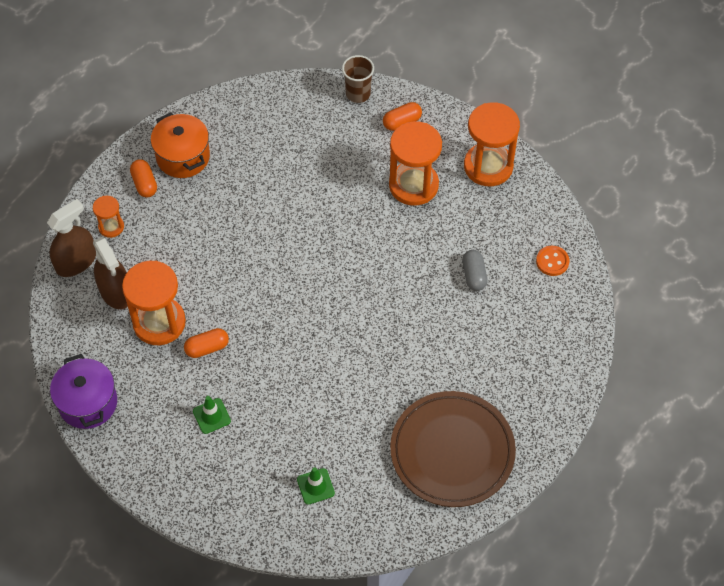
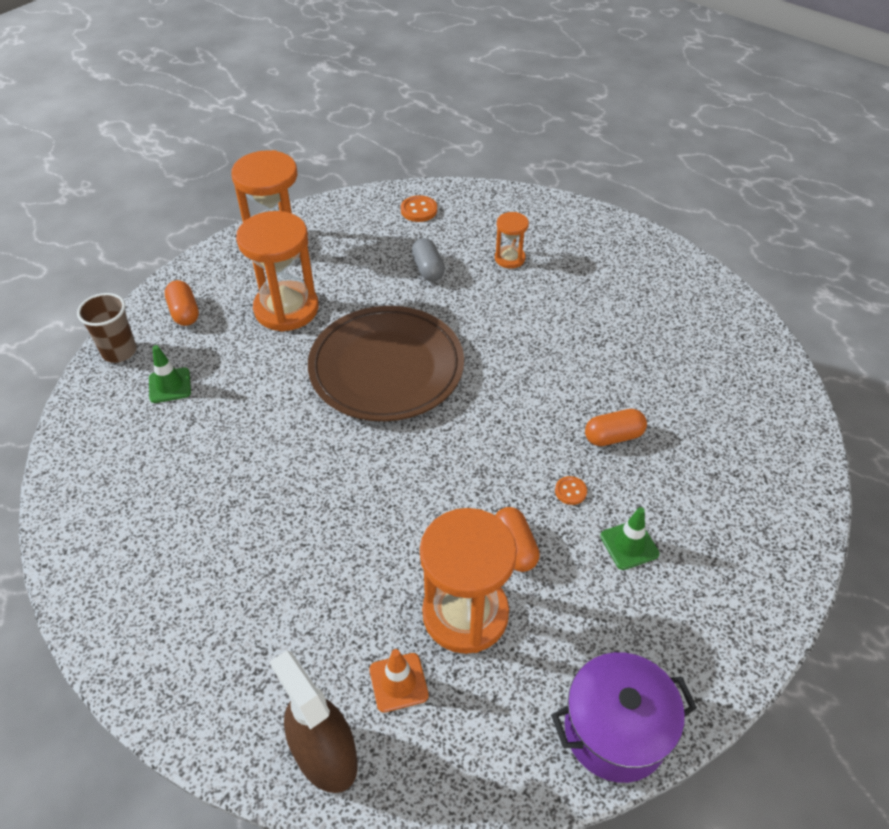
camera: 85 degrees left, 10 degrees down
orange hourglass [93,196,124,238] -> orange hourglass moved to [495,212,529,269]
brown spray bottle [93,236,128,309] -> orange traffic cone [369,649,429,713]
orange capsule [130,159,157,198] -> orange capsule moved to [585,409,647,446]
orange pot [151,112,210,178] -> none
green traffic cone [297,467,335,504] -> green traffic cone moved to [149,345,191,403]
brown plate [390,391,516,507] -> brown plate moved to [308,306,464,421]
grey capsule [462,250,487,291] -> grey capsule turned 75 degrees clockwise [411,238,445,281]
none -> orange button [555,476,587,505]

